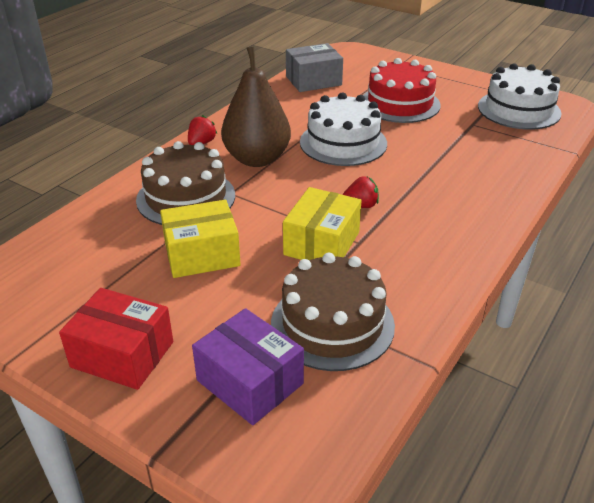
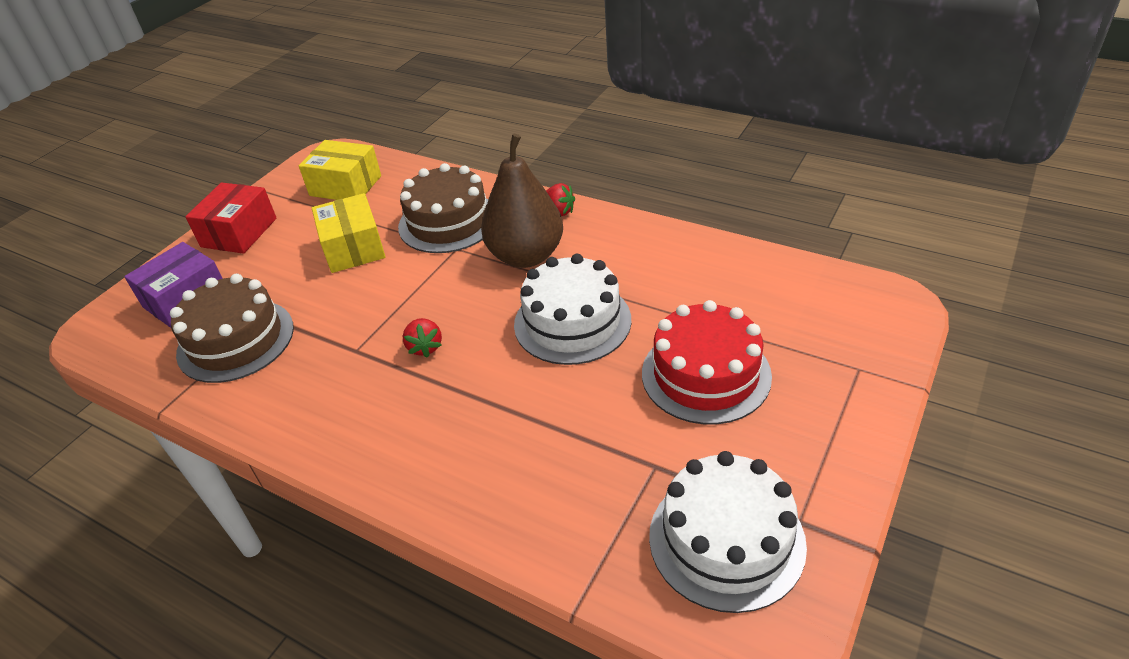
camera: 90 degrees right, 5 degrees up
yellow box [283,187,362,260] -> yellow box moved to [299,140,381,200]
grey box [286,43,343,92] -> none

